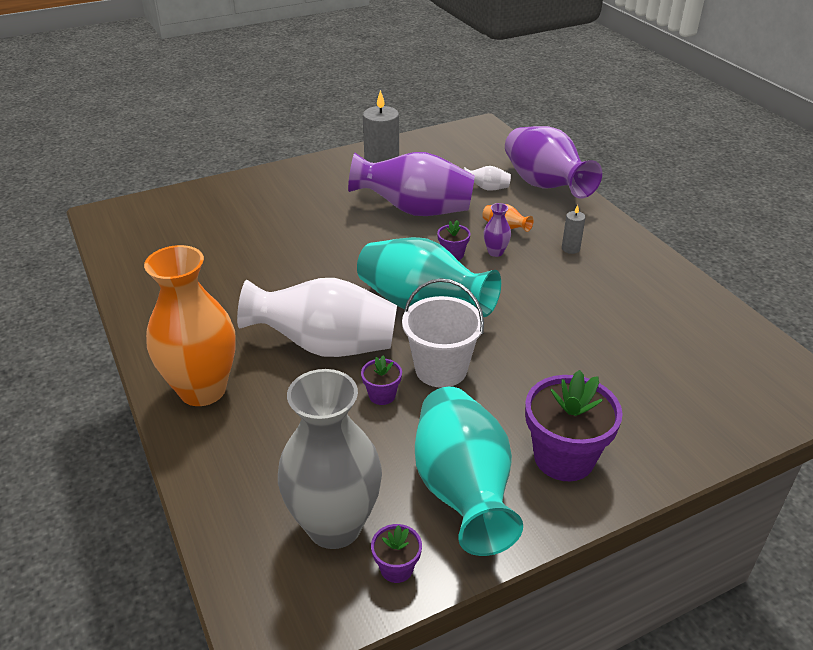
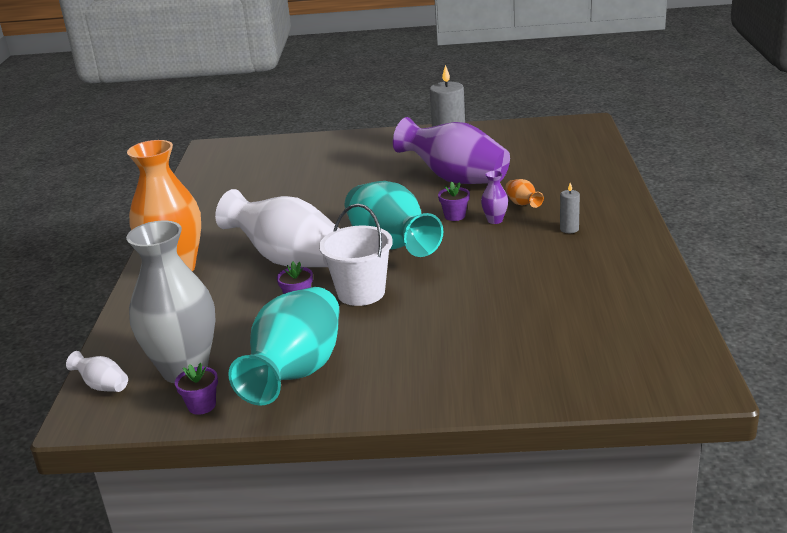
camera: 30 degrees right, 10 degrees down
white vase [464,166,511,191] -> white vase moved to [66,351,128,392]
purple vase [505,126,602,198] -> none
purple flower pot [525,370,623,481] -> none

